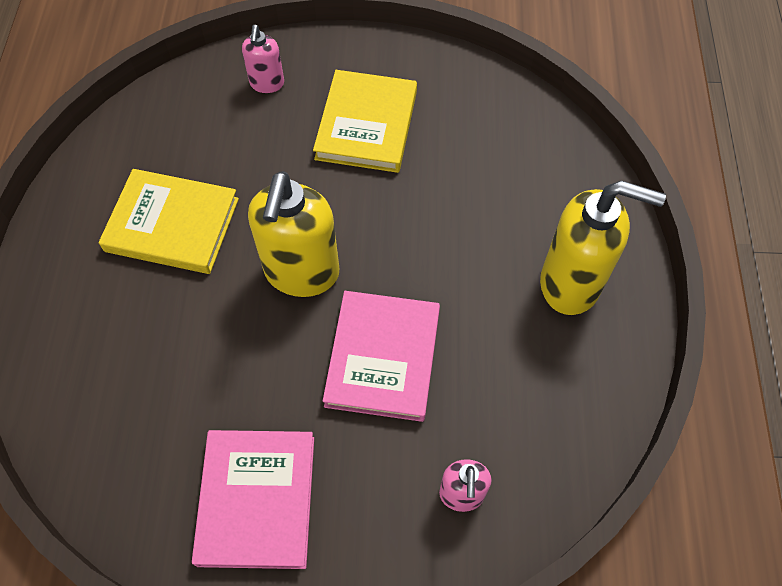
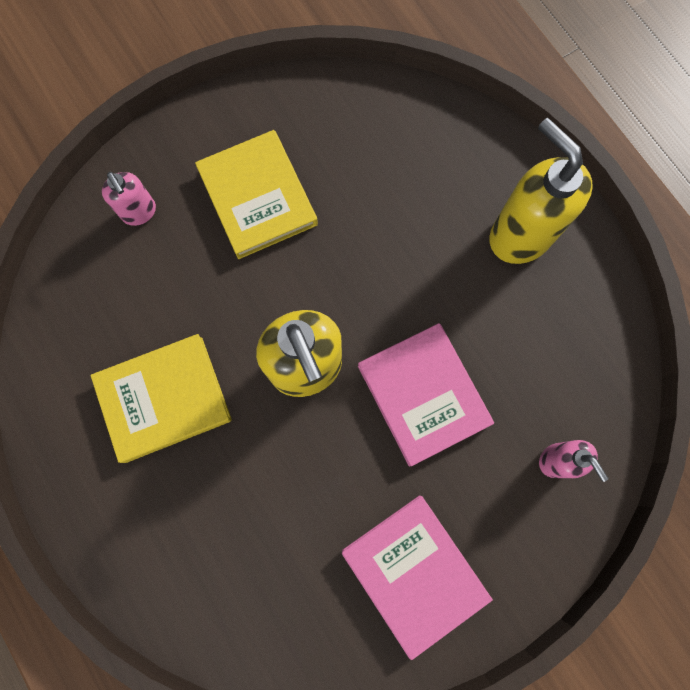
camera: 35 degrees left, 15 degrees up
yellow soap dispenser [540,181,666,315] -> yellow soap dispenser turned 105 degrees counterclockwise [490,118,593,264]

